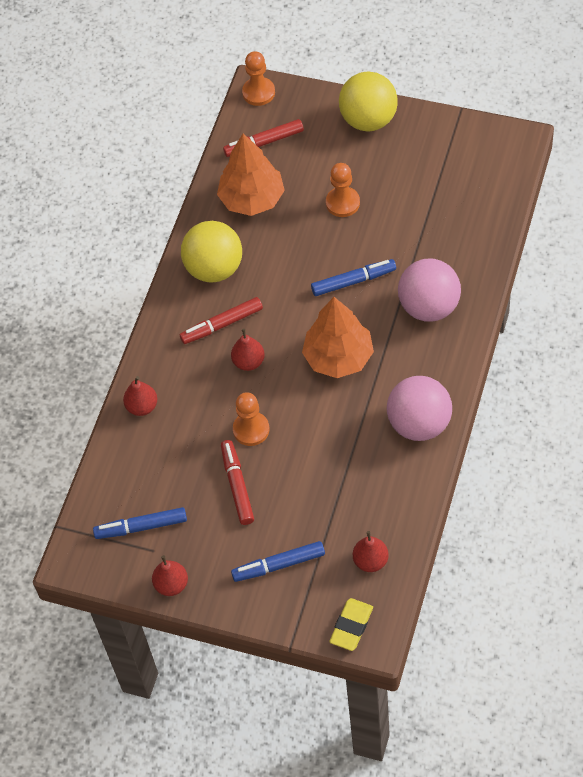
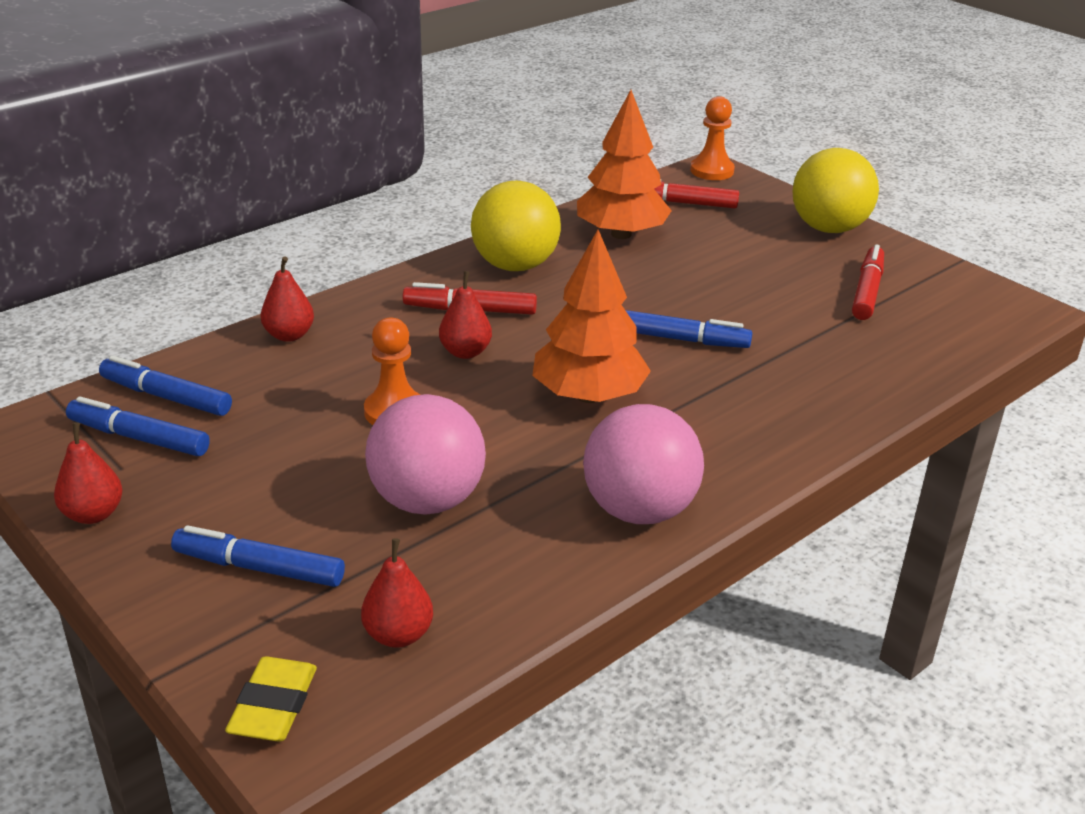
camera: 25 degrees right, 25 degrees down
red marker [221,440,254,525] -> red marker moved to [852,244,884,320]
orange pawn [326,163,360,217] -> none
yellow eraser [329,598,373,651] -> yellow eraser turned 45 degrees counterclockwise [225,656,317,742]
pink ball [398,259,461,322] -> pink ball moved to [365,394,486,515]
none -> blue marker [99,356,232,416]

